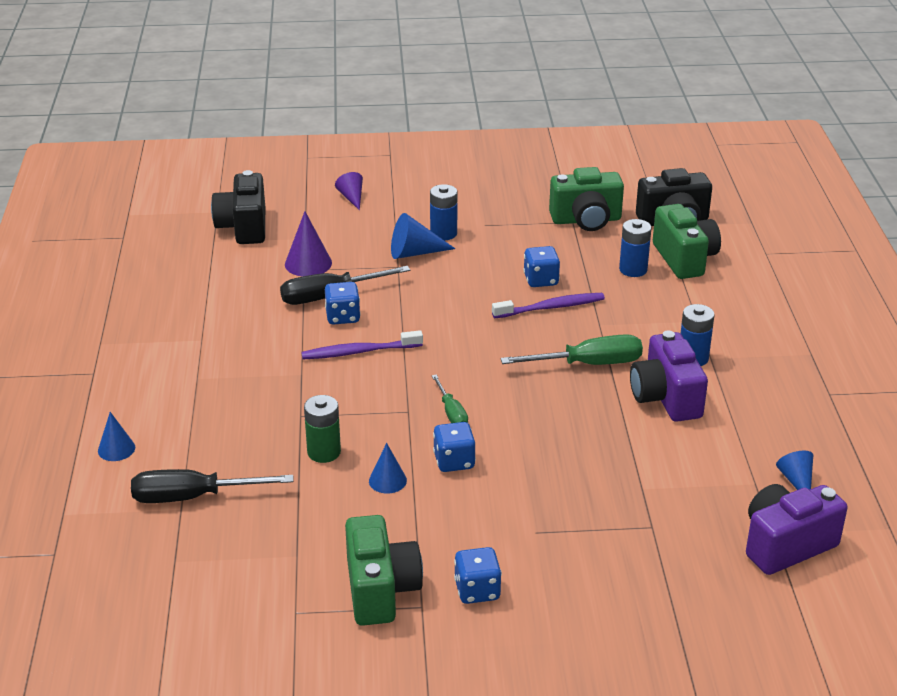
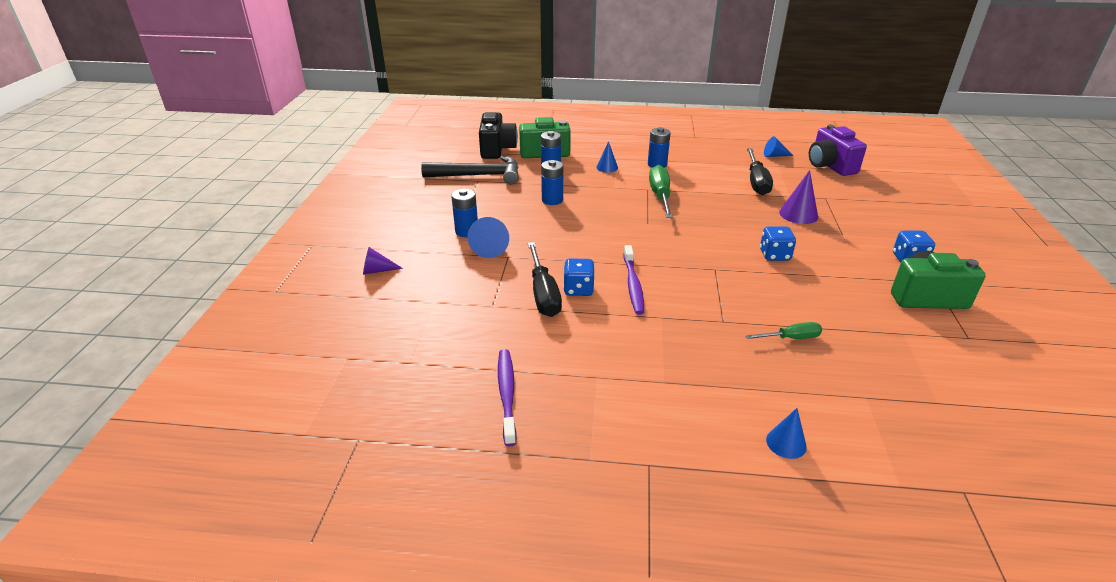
camera: 80 degrees left, 0 degrees up
black screwdriver [131,469,293,503] -> black screwdriver moved to [747,148,773,195]
black camera [211,170,265,244] -> none
purple cone [285,211,332,277] -> purple cone moved to [779,170,818,224]
green battery [304,395,341,463] -> none
blue cone [369,443,407,494] -> blue cone moved to [596,141,618,173]
green screwdriver [432,375,468,423] -> green screwdriver moved to [746,322,822,339]
purple toothbrush [492,293,605,318] -> purple toothbrush moved to [498,349,517,446]
blue dice [523,246,560,287] -> blue battery [541,160,563,205]
green camera [549,167,624,231] -> black hammer [421,155,519,185]
purple camera [630,331,708,422] -> none

